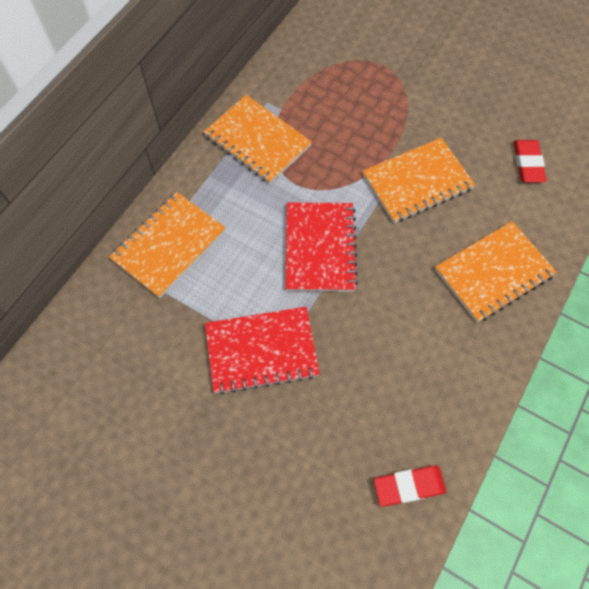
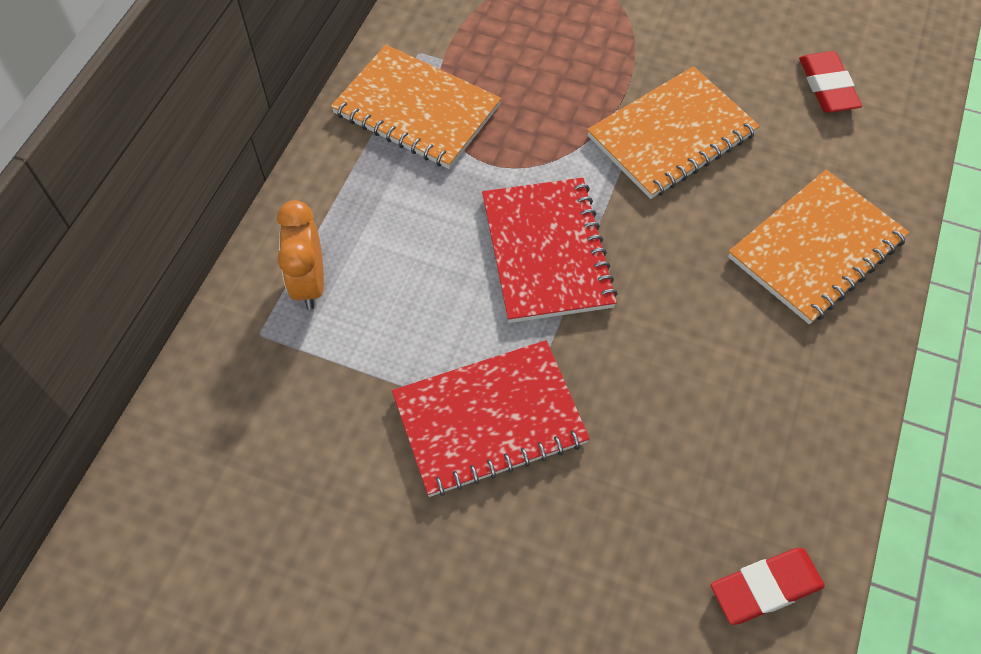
camera: 10 degrees left, 5 degrees down
orange notebook [109,192,226,298] -> orange clock [277,200,324,310]

